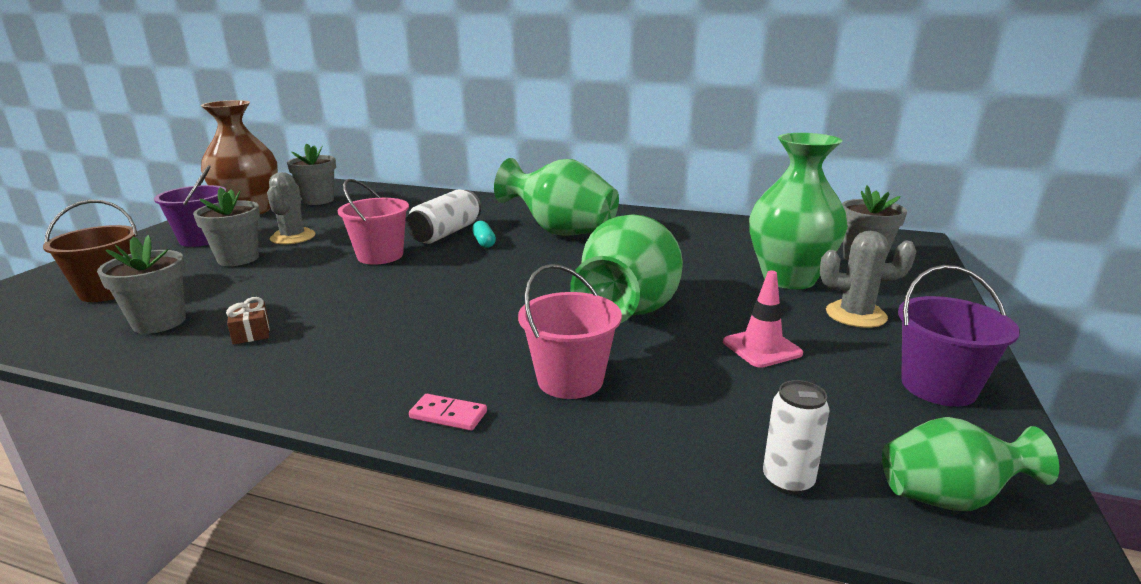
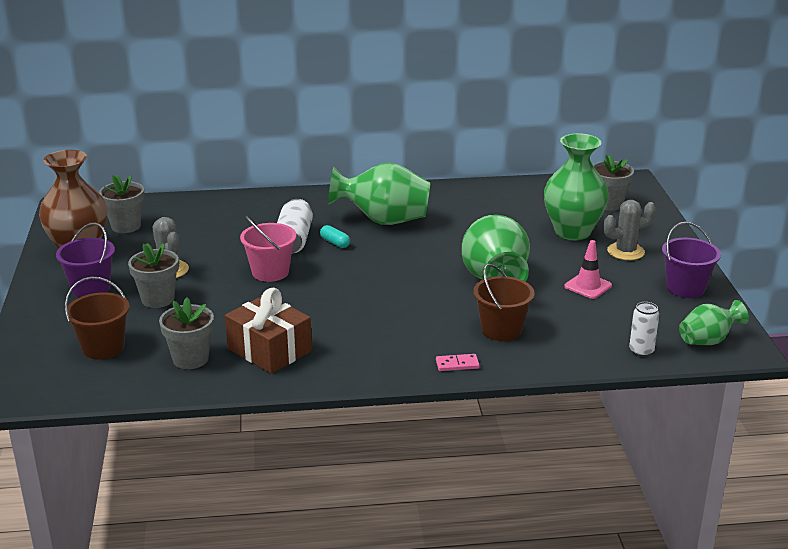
camera: 25 degrees left, 5 degrees up
brown gift [226,297,270,345] -> brown gift [225,288,312,374], size x2.38
pink bucket [518,264,622,399] -> brown bucket [473,264,534,341]

